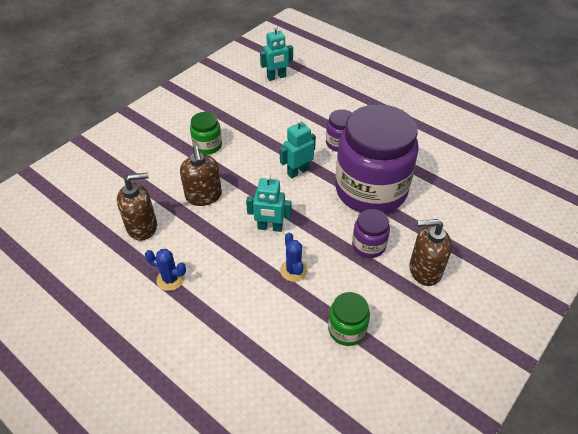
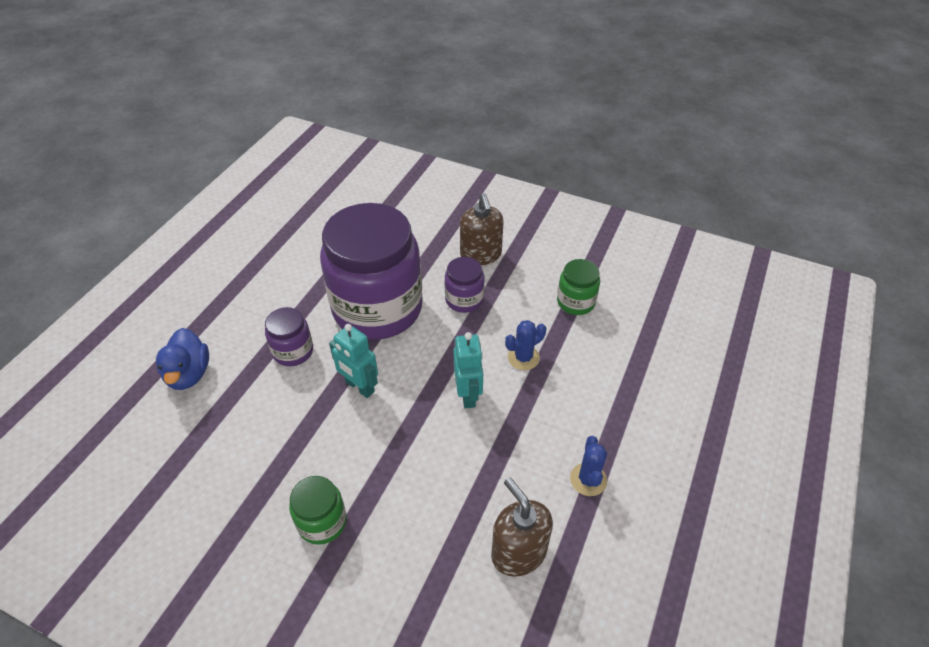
camera: 105 degrees left, 0 degrees up
brown soap dispenser [180,146,222,206] -> none
turquoise robot [260,25,293,81] -> none
none -> blue duck [156,328,209,390]

